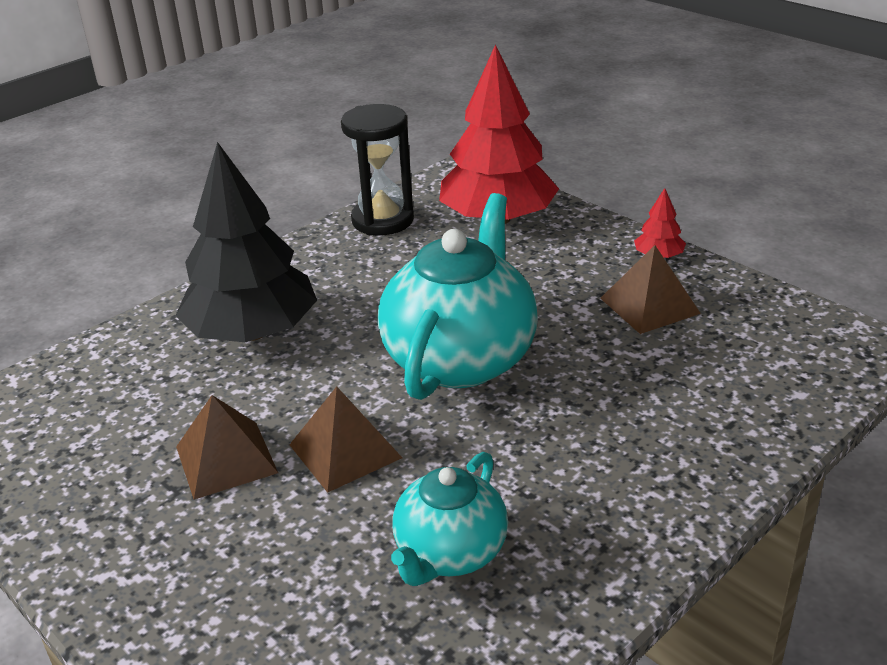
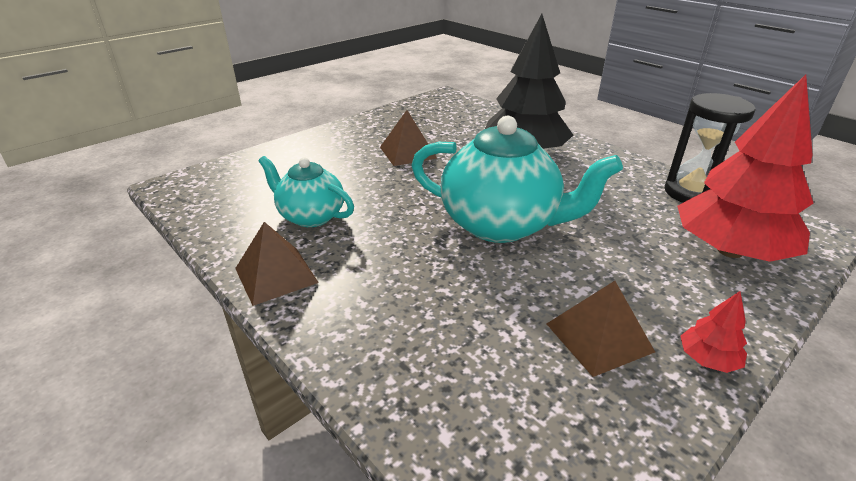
camera: 90 degrees right, 0 degrees up
brown pyramid [289,386,402,493] -> brown pyramid moved to [235,222,319,306]

